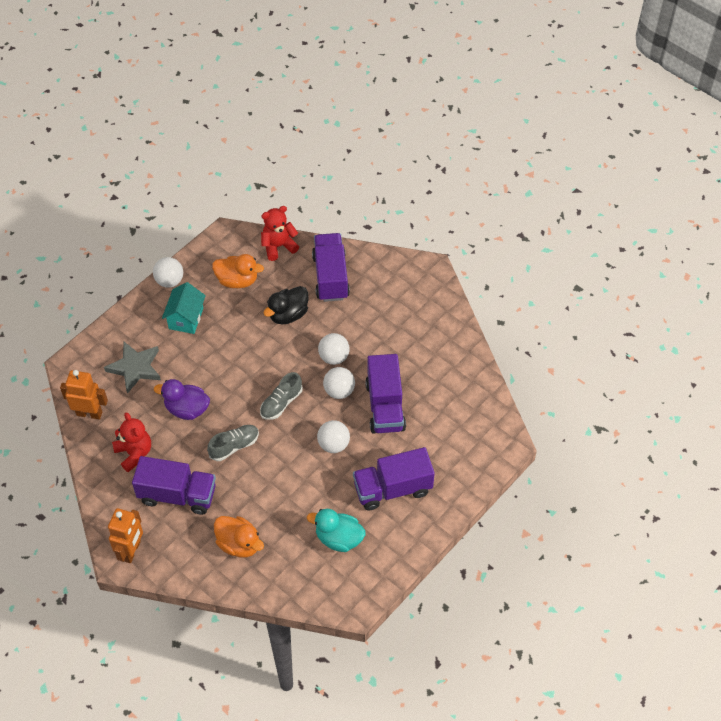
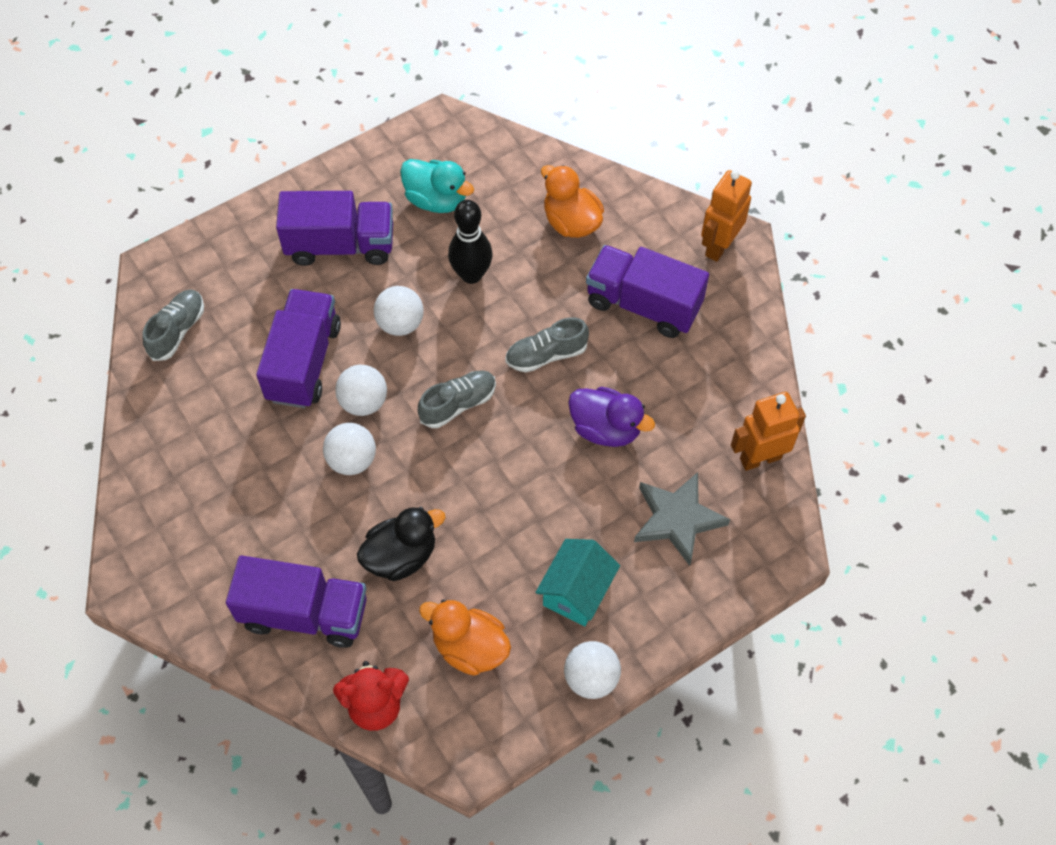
camera: 165 degrees left, 5 degrees up
orange robot [60,370,108,420] -> orange robot turned 135 degrees clockwise [731,392,806,471]
red teddy bear [112,412,151,472] -> none
purple truck [312,233,350,302] -> purple truck turned 90 degrees counterclockwise [226,555,367,648]
none -> grey shoe [142,289,204,361]
none -> black bowling pin [448,200,493,284]

